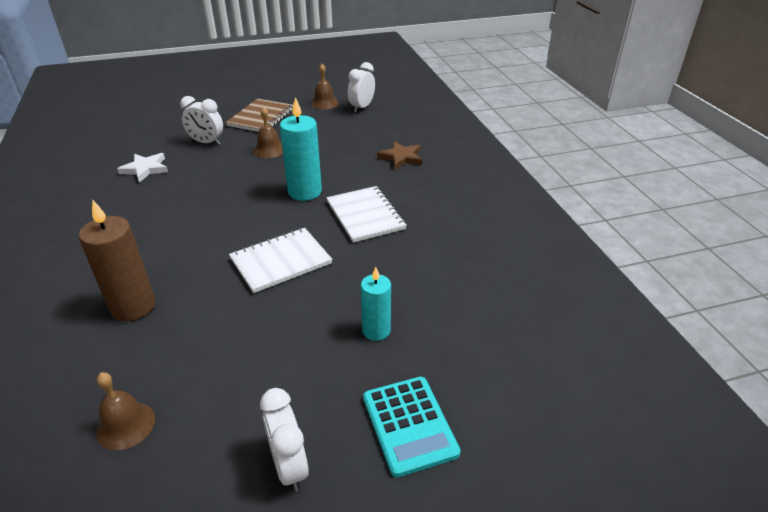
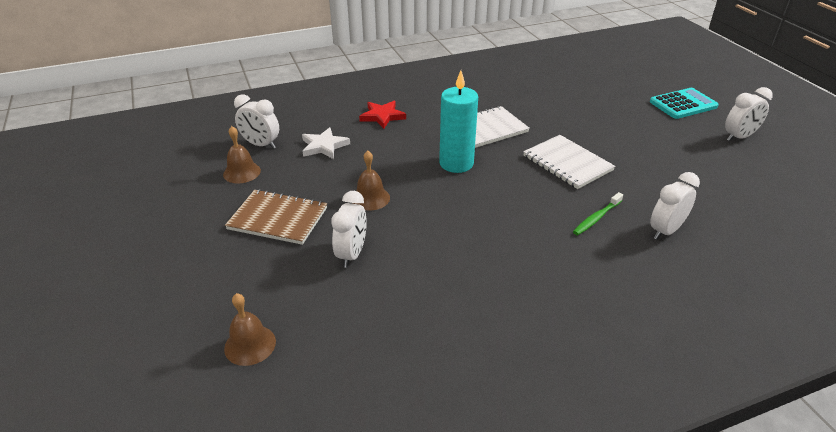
camera: 95 degrees left, 0 degrees up
brown candle [79,200,155,321] -> white clock [650,172,700,240]
brown bell [96,372,155,450] -> brown bell moved to [224,293,276,366]
white star [117,153,168,183] -> white star moved to [302,127,350,159]
turquoise candle [361,267,391,341] -> none
brown star [377,141,422,170] -> red star [359,101,406,129]
none -> green toothbrush [573,192,623,235]

